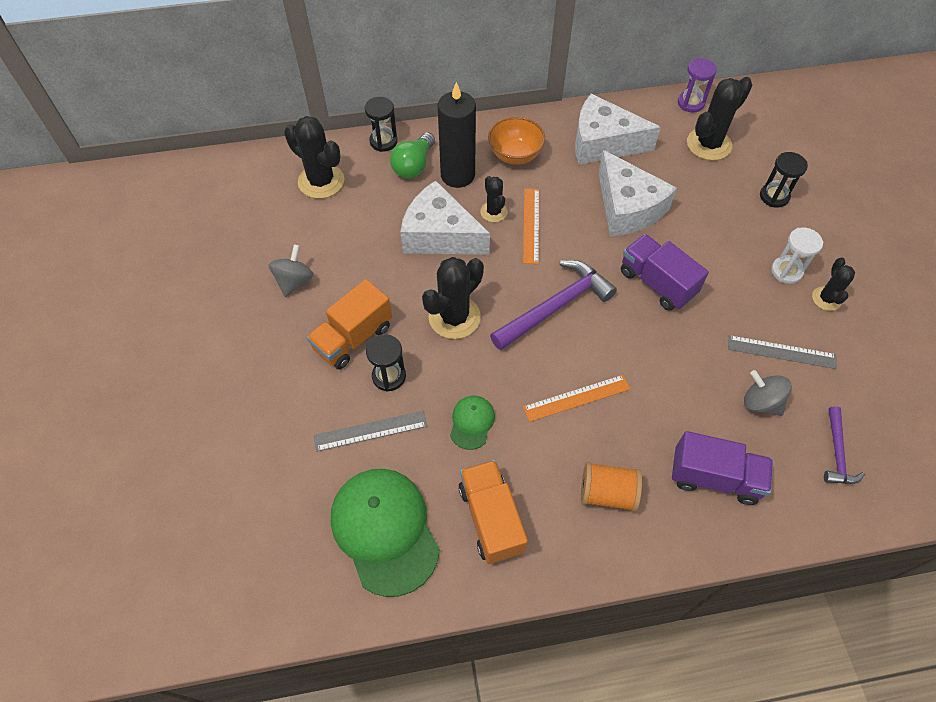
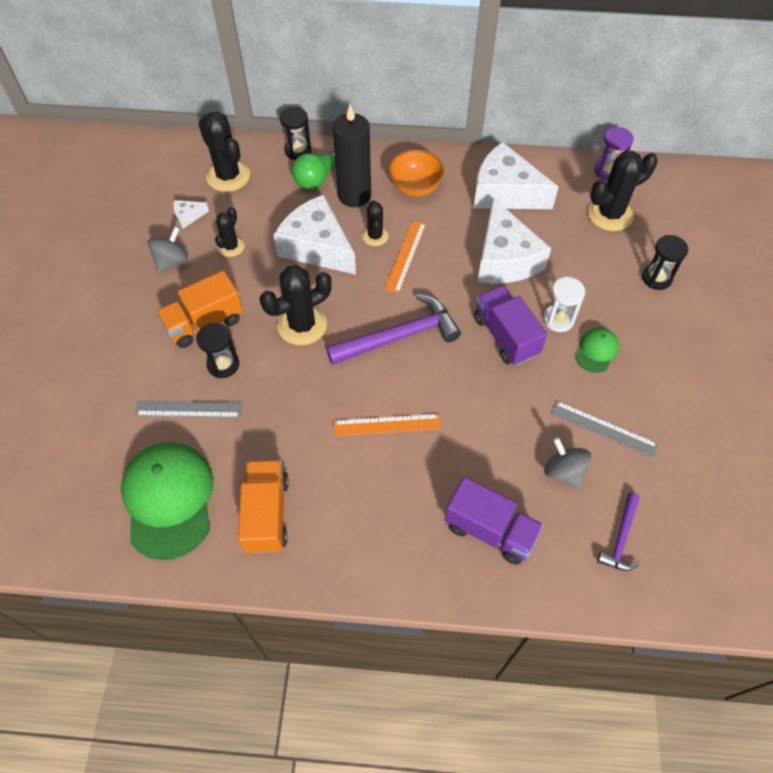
camera: 15 degrees right, 0 degrees up
green cap [450,395,495,450] -> green cap moved to [576,327,619,373]
orange spool [581,462,642,512] -> none
white hourglass [771,227,823,284] -> white hourglass moved to [543,277,585,332]
black cactus [812,258,855,311] -> black cactus moved to [215,207,245,257]
none -> white cheese [173,200,209,229]

